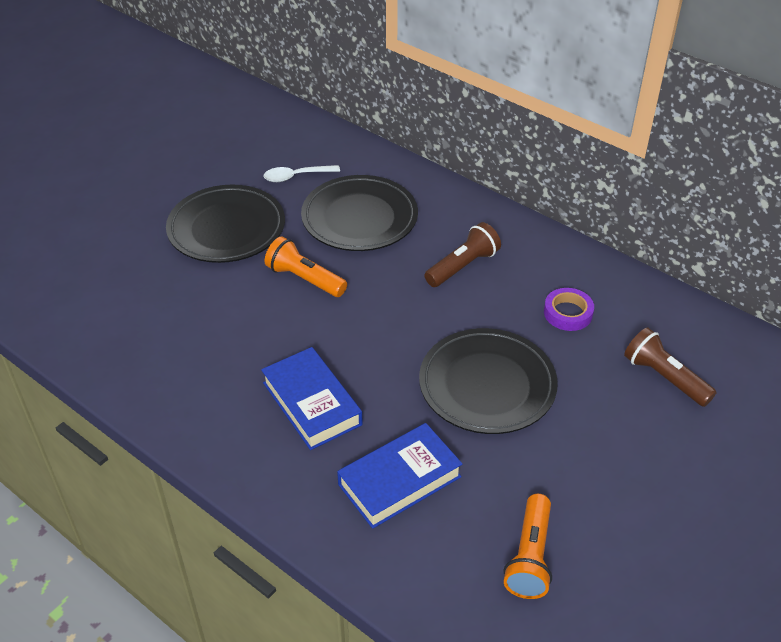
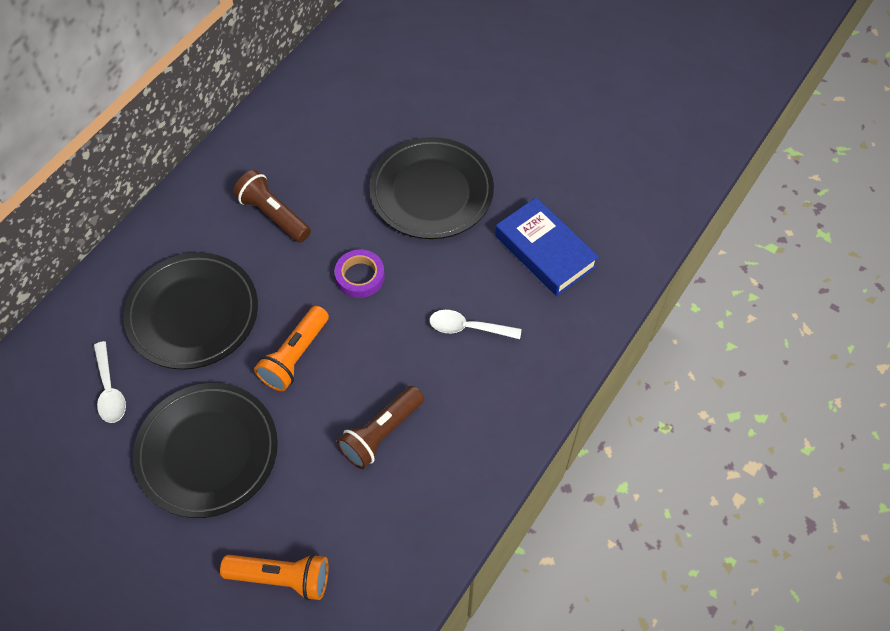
camera: 95 degrees left, 15 degrees up
blue book [261,347,363,450] -> white spoon [430,310,522,339]
orange flashlight [504,494,552,599] -> orange flashlight moved to [220,554,328,601]
purple tape [544,288,594,331] -> purple tape moved to [335,249,385,298]
brown flashlight [624,327,717,407] -> brown flashlight moved to [337,386,424,469]

